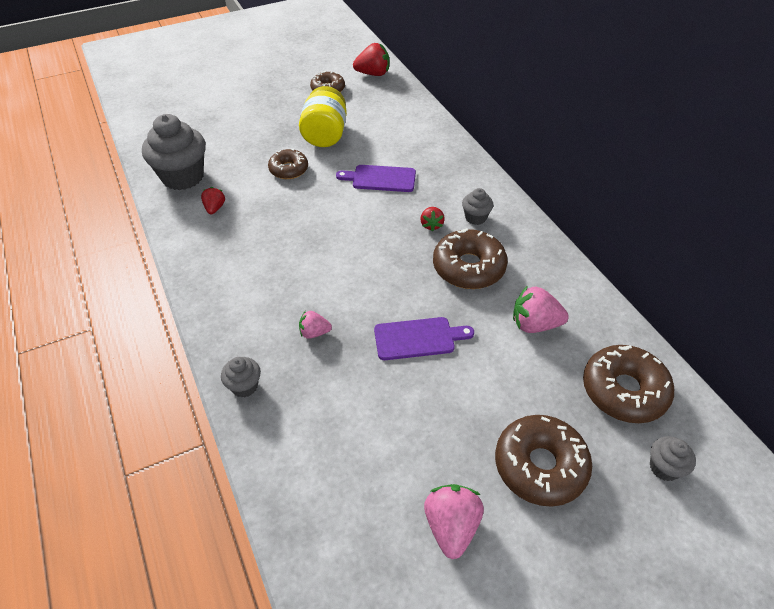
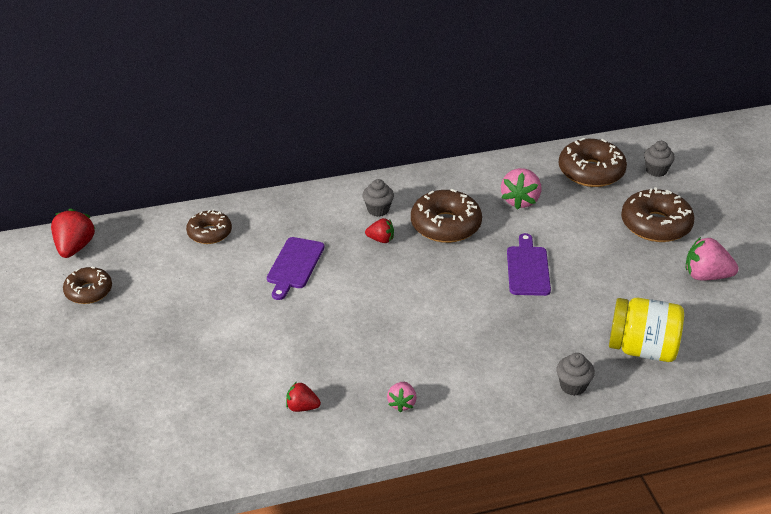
camera: 80 degrees left, 10 degrees down
grey cupcake [142,114,206,190] -> none
brown donut [268,149,308,179] -> brown donut moved to [186,209,232,244]
yellow jar [299,86,347,147] -> yellow jar moved to [609,298,684,362]
pink strawberry [299,311,332,339] -> pink strawberry moved to [387,382,417,412]

